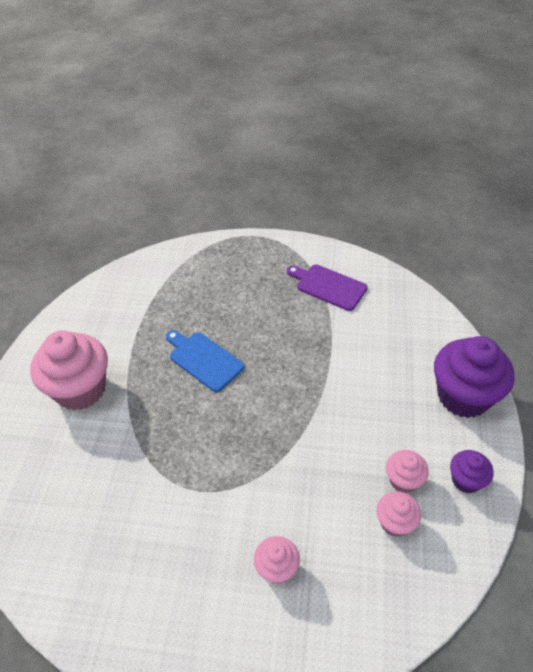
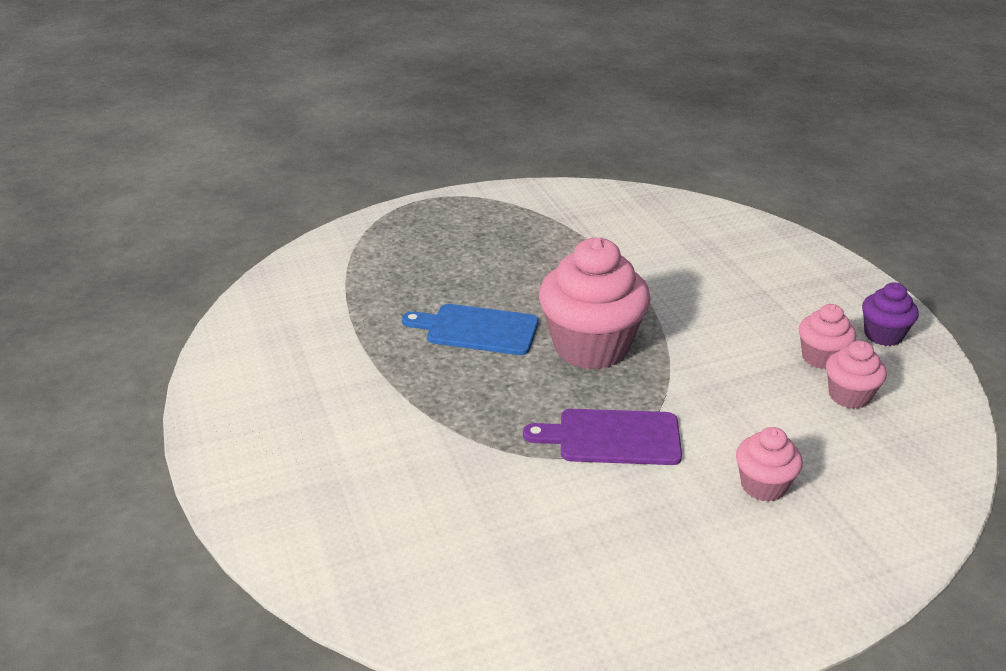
camera: 30 degrees left, 15 degrees down
pink cupcake [30,330,108,410] -> pink cupcake moved to [539,238,651,370]
purple cutting board [287,264,368,311] -> purple cutting board moved to [523,409,682,465]
purple cupcake [434,336,514,418] -> none

